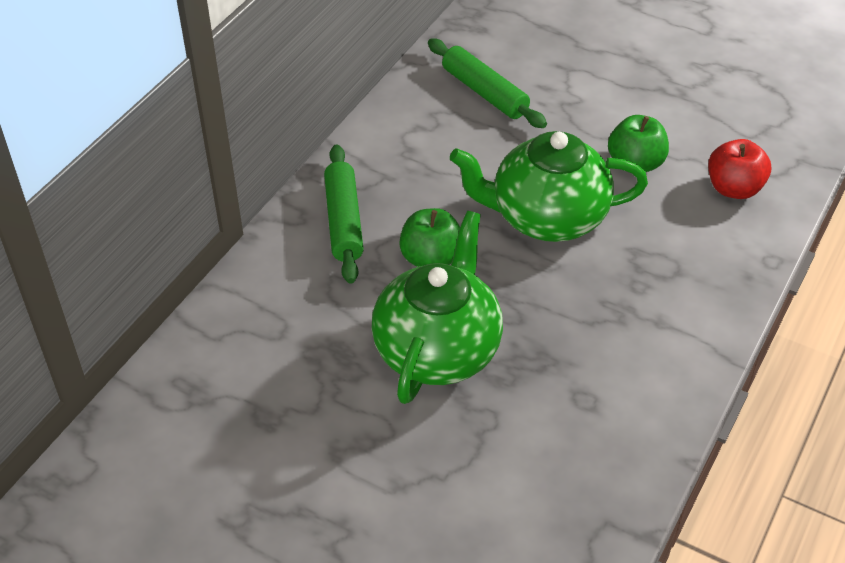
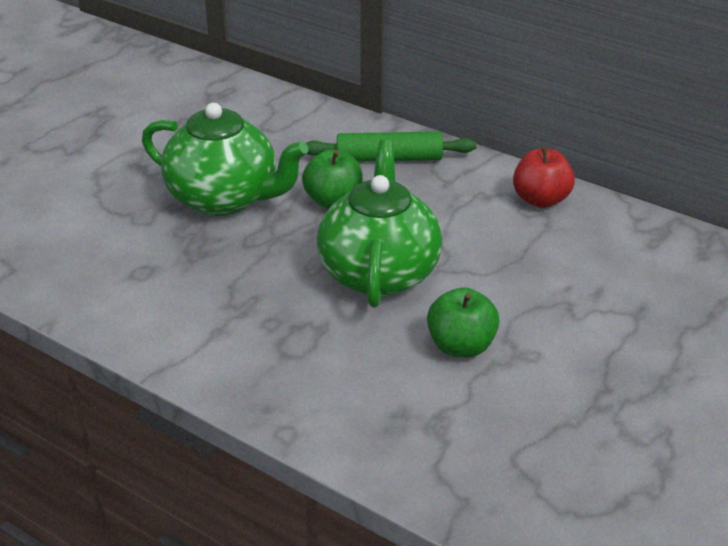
camera: 95 degrees right, 10 degrees down
green rolling pin [428,38,547,128] -> none
red apple [708,139,771,199] -> red apple moved to [513,147,575,208]

